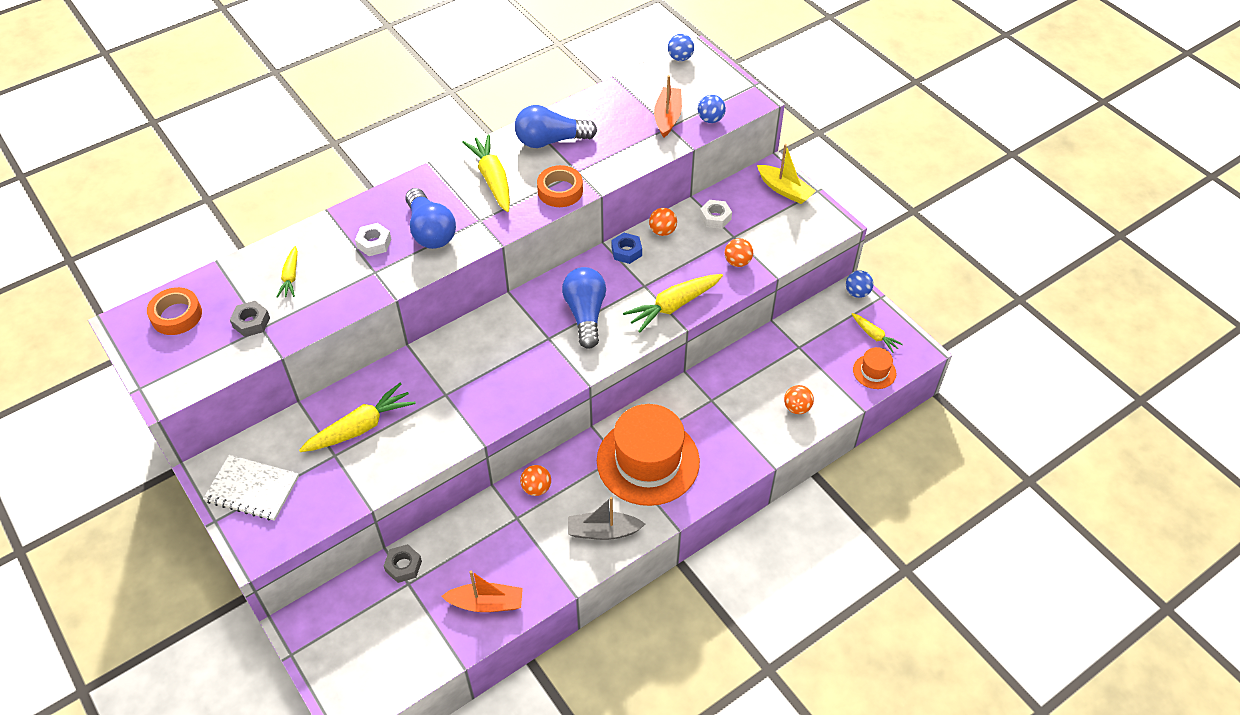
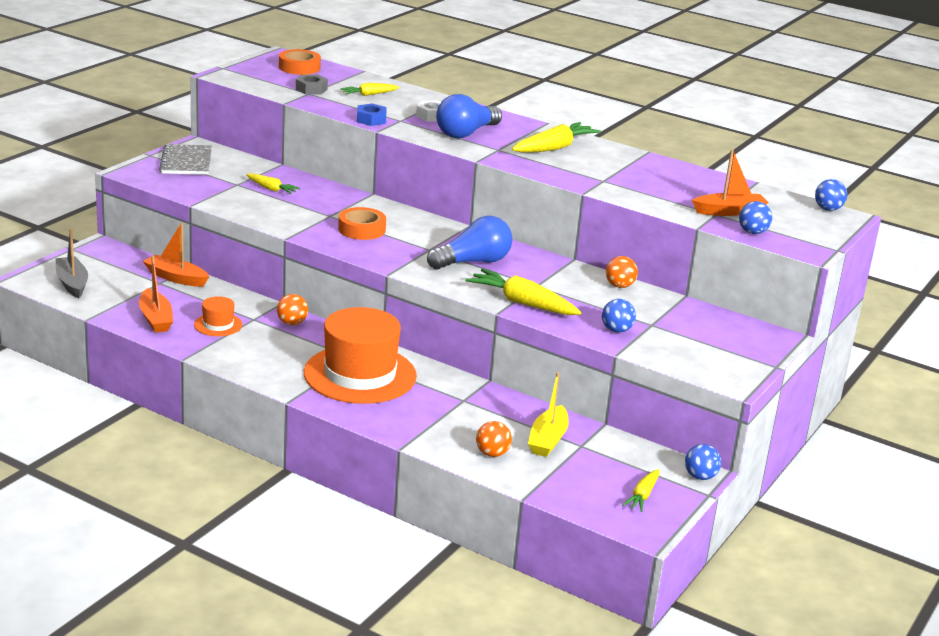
camera: 65 degrees right, 25 degrees down
white notebook [203,455,299,521] -> grey notebook [159,144,212,175]
yellow carrot [299,383,416,452] -> yellow carrot [246,173,301,194], size x0.57
grey nut [383,544,422,583] -> orange boat [143,223,209,287]
blue light bulb [515,105,597,148] -> none
orange tape [537,165,583,207] -> orange tape moved to [338,207,386,240]
grey boat [568,497,645,540] -> grey boat moved to [56,229,88,298]
blue nut [611,233,642,264] -> blue nut moved to [357,104,386,126]
white nut [700,200,732,229] -> none
orange ball [725,238,753,267] -> blue ball [602,299,636,333]
yellow boat [757,144,816,204] -> yellow boat moved to [528,372,569,457]
orange hat [853,347,896,389] -> orange hat moved to [194,296,242,336]

